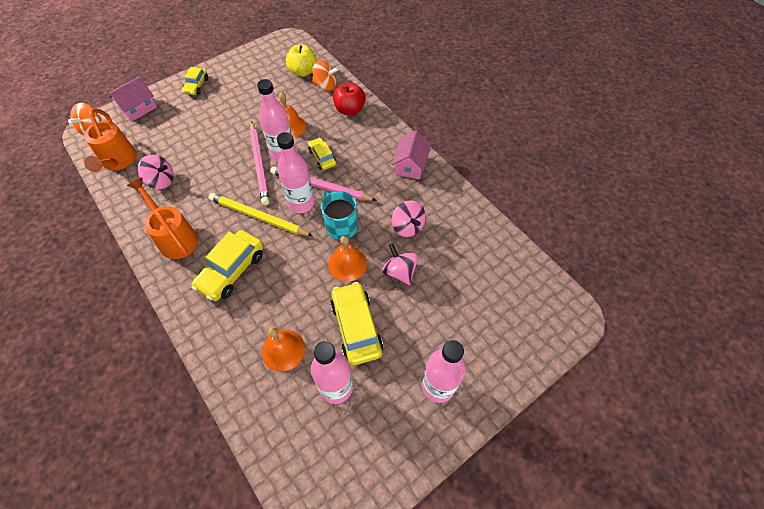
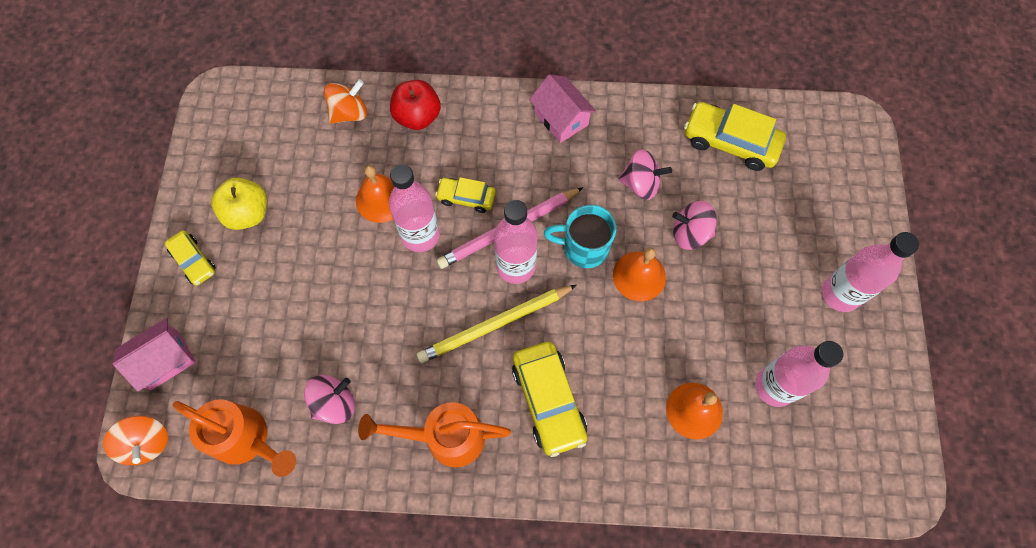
camera: 50 degrees left, 10 degrees up
pink house [109,77,157,122] -> pink house turned 60 degrees clockwise [112,318,196,392]
pink pencil [250,122,269,205] -> none
yellow apple [286,45,317,77] -> yellow apple moved to [211,178,267,230]
yellow car [330,282,383,365] -> yellow car moved to [684,102,786,171]

